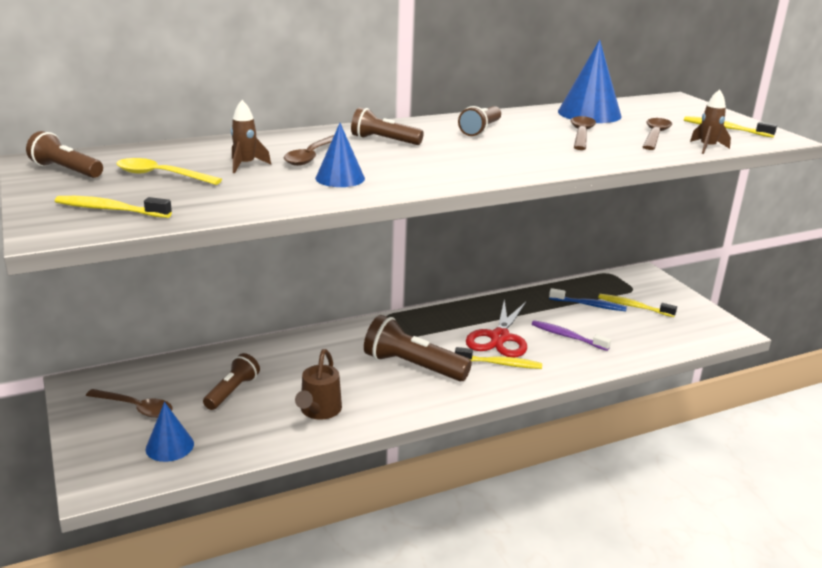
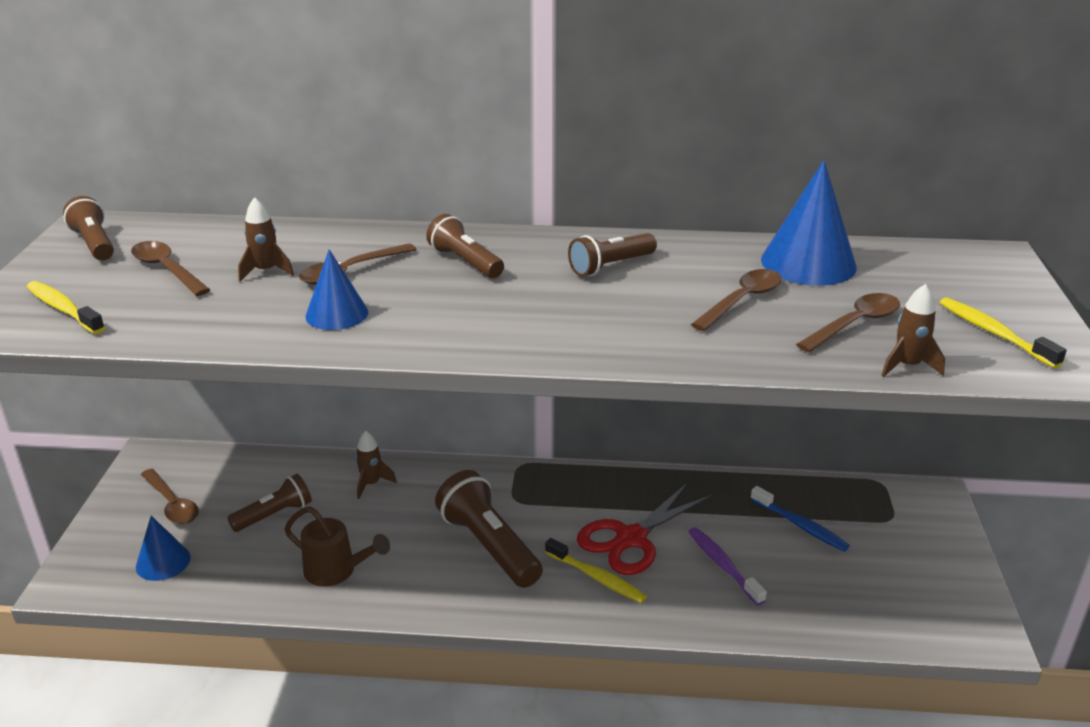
camera: 30 degrees right, 5 degrees up
yellow spoon [116,158,222,185] -> brown spoon [131,241,210,296]
brown watering can [295,349,342,420] -> brown watering can turned 105 degrees counterclockwise [284,506,390,587]
yellow toothbrush [598,294,677,317] -> none
none -> brown rocket [355,431,397,499]

